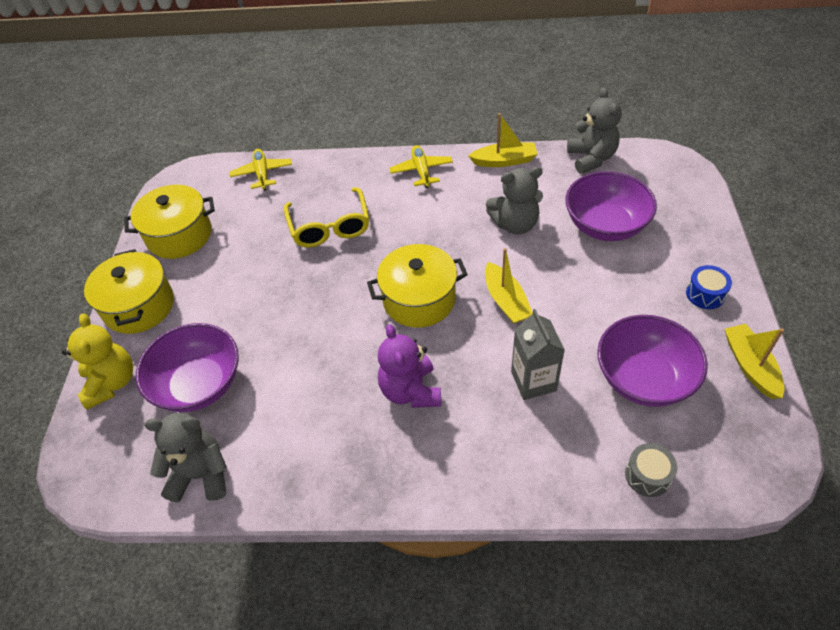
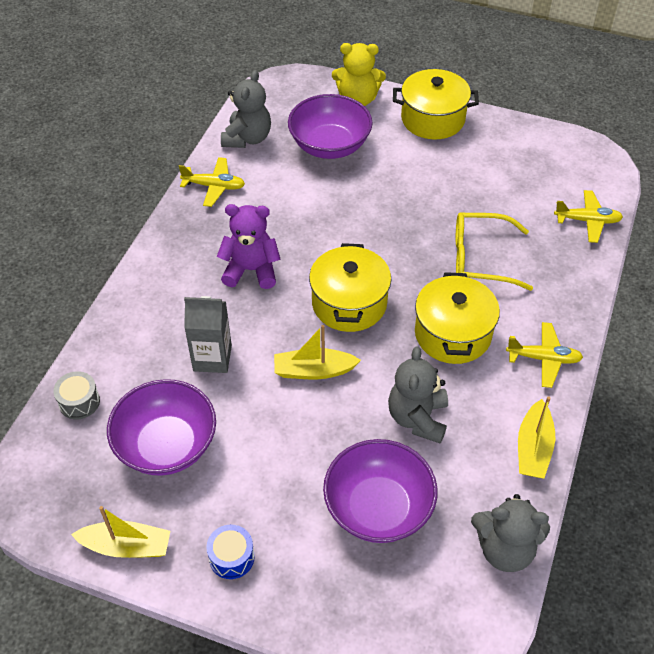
camera: 105 degrees right, 0 degrees up
yellow pot [124,185,215,259] -> yellow pot moved to [415,272,500,364]
none -> yellow plane [179,157,245,207]

